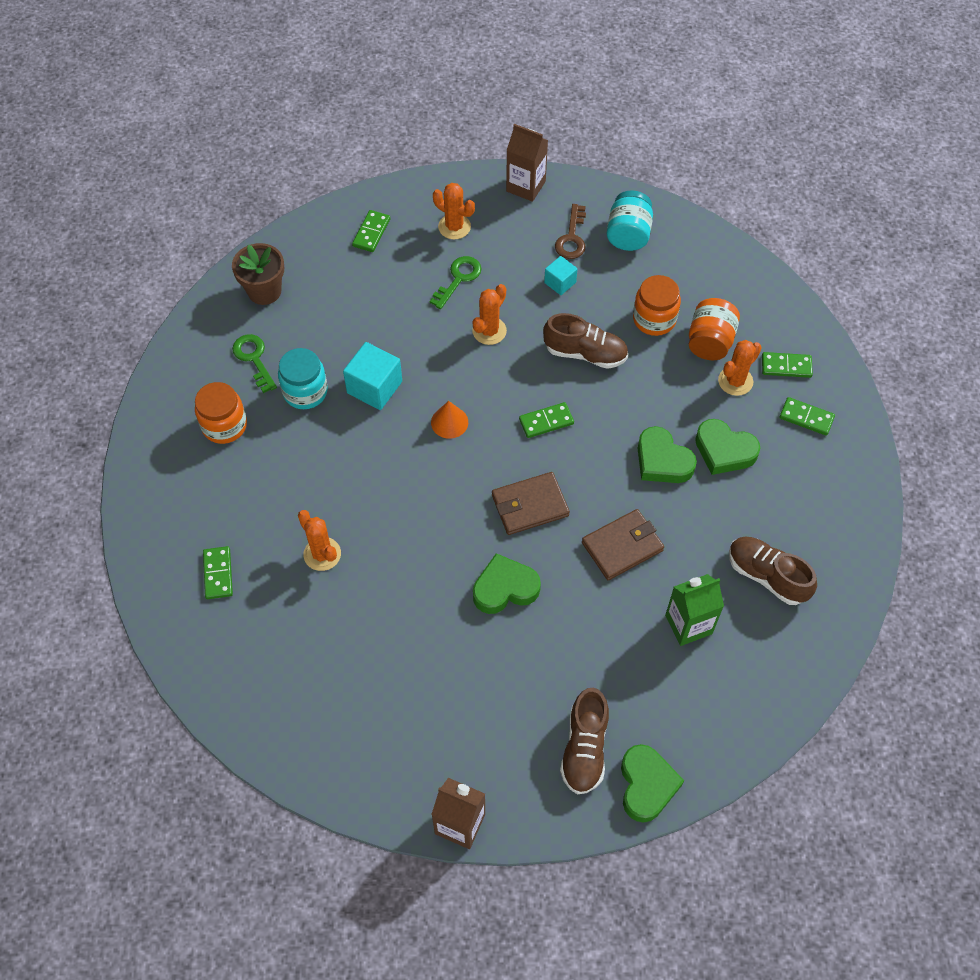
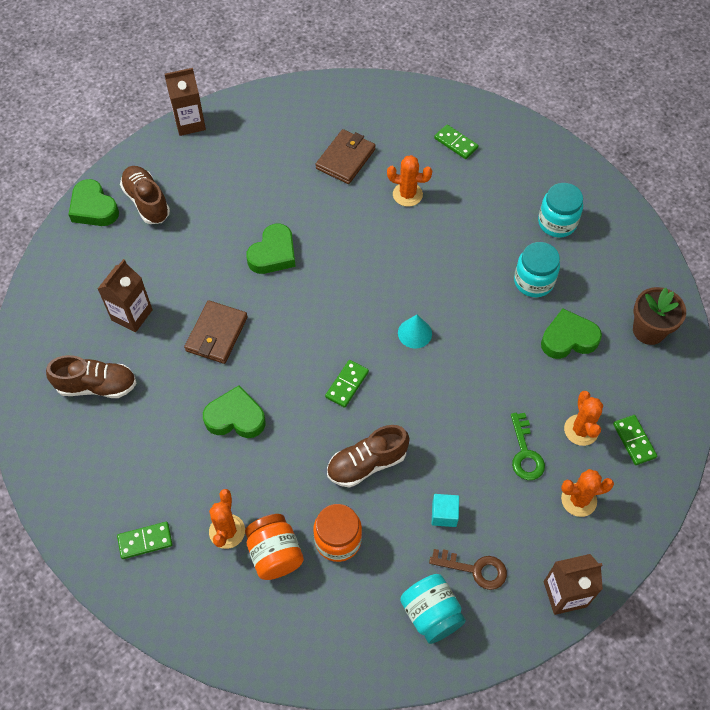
camera: 140 degrees right, 0 degrees up
orange jar [195,382,247,444] -> turquoise jar [538,183,583,237]
green key [232,334,277,393] -> none
turquoise cube [343,342,402,410] -> none
orange cone [431,401,468,439] -> turquoise cone [398,315,432,348]
orange cactus [472,284,507,345] -> orange cactus moved to [564,391,603,446]
brown wallet [492,472,570,535] -> brown wallet moved to [316,129,376,184]
brown key [555,204,586,259] -> brown key turned 135 degrees clockwise [429,549,507,590]
green carton [665,574,724,646] -> brown carton [98,259,153,332]
green heart [695,419,760,475] -> green heart moved to [541,309,602,359]
green domino [762,352,813,378] -> none

